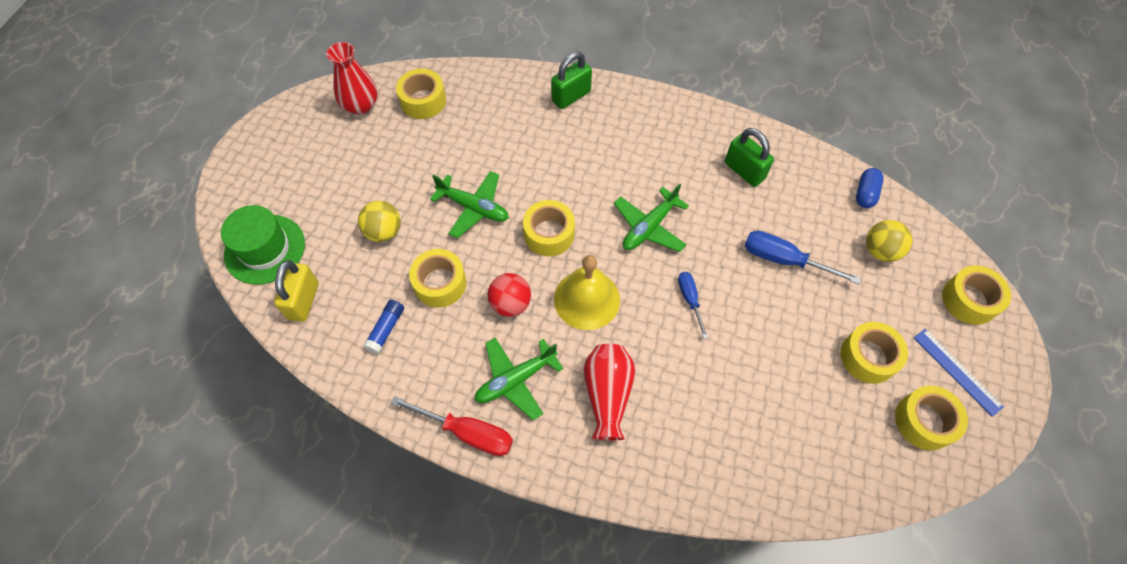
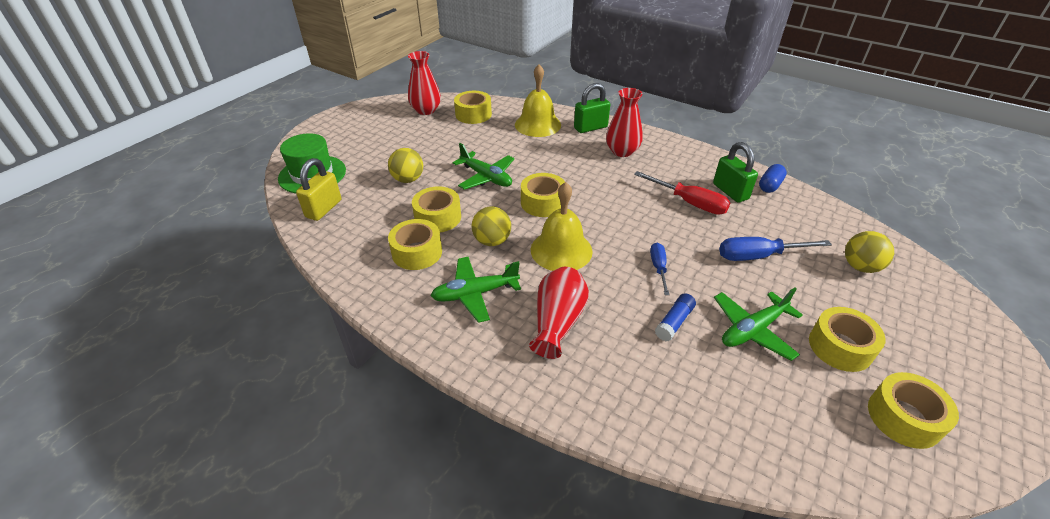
camera: 15 degrees right, 20 degrees down
blue glue stick [363,300,404,354] -> blue glue stick moved to [655,293,696,341]
red screwdriver [391,396,513,456] -> red screwdriver moved to [634,171,730,215]
red ball [488,273,531,317] -> yellow ball [472,206,511,246]
green plane [614,183,689,252] -> green plane moved to [714,287,803,361]
blue screwdriver [745,231,861,284] -> blue screwdriver turned 45 degrees counterclockwise [719,237,832,261]
blue capsule [856,168,884,208] -> blue capsule moved to [759,164,787,193]
blue ruler [914,329,1004,417] -> none
yellow tape [942,265,1011,325] -> yellow tape moved to [388,219,442,270]
none -> yellow bell [515,64,561,137]
none -> red vase [606,88,643,157]

